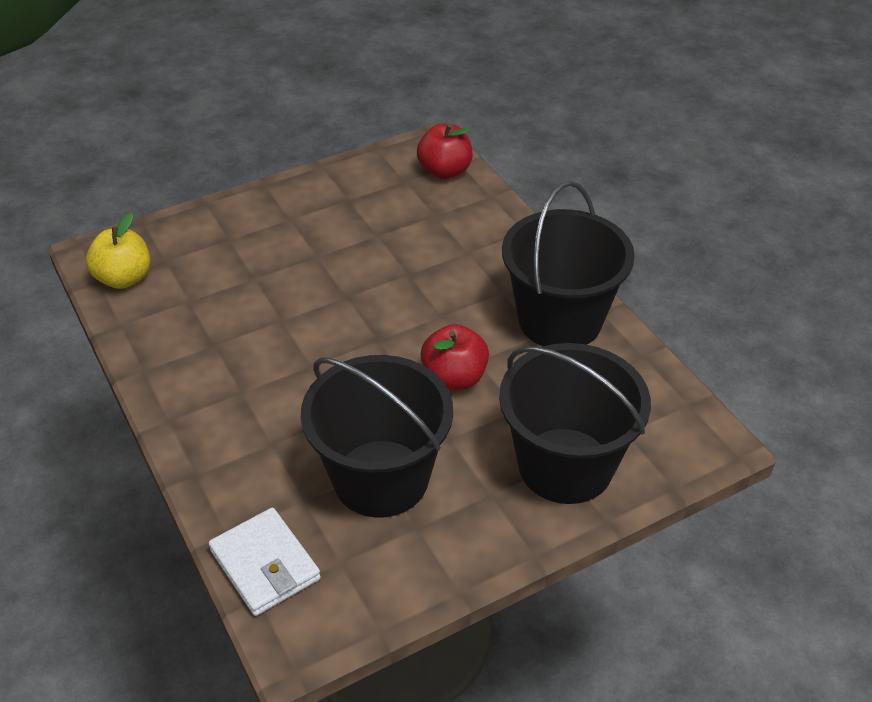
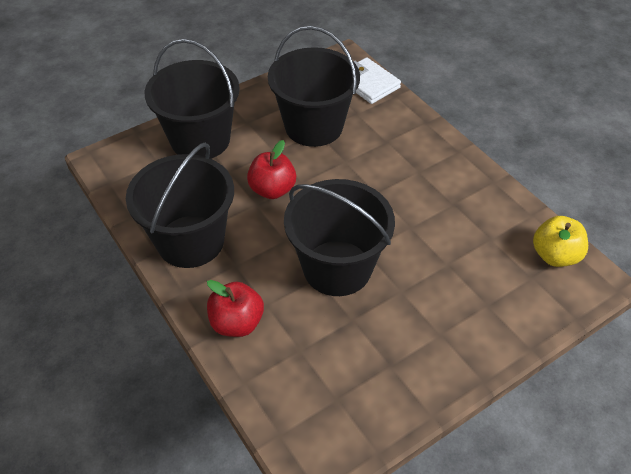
camera: 175 degrees right, 5 degrees up
red apple [417,124,473,179] -> red apple moved to [207,280,264,337]
none -> black bucket [284,179,395,296]

